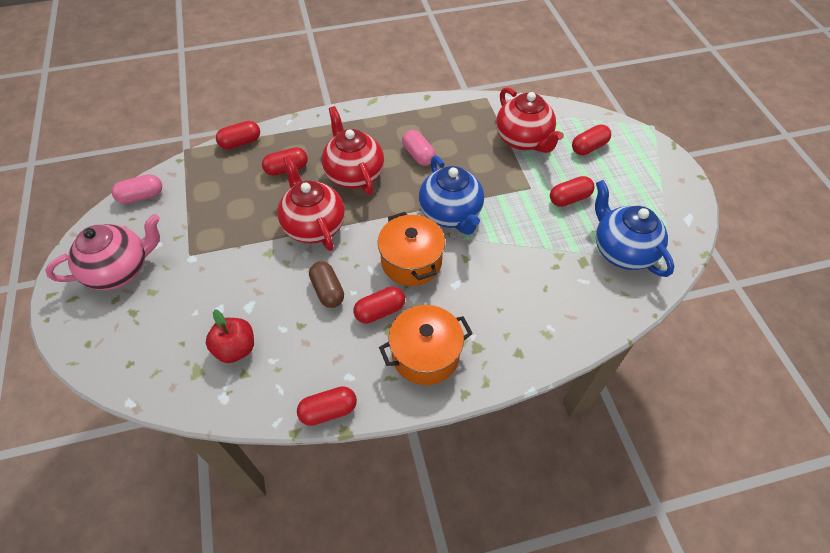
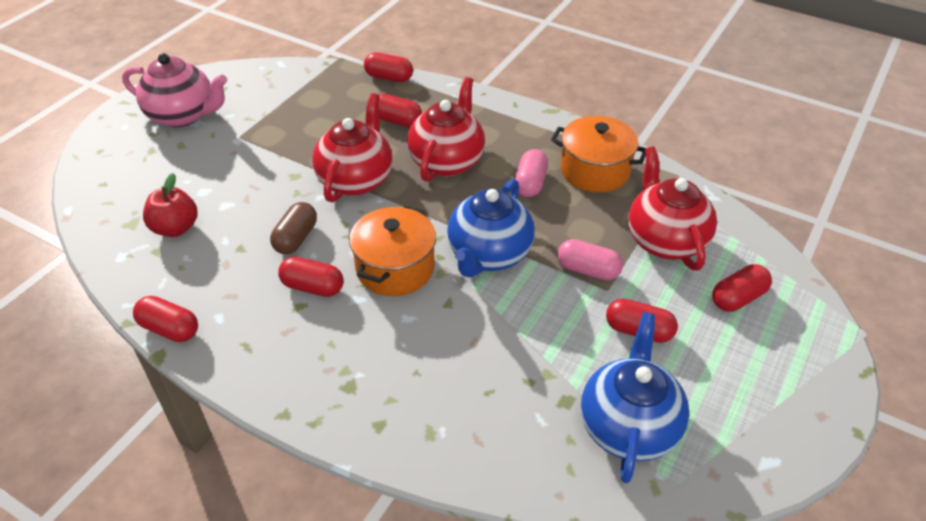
camera: 45 degrees right, 10 degrees down
pink capsule [112,174,162,204] -> pink capsule moved to [557,239,623,280]
orange pot [379,305,473,385] -> orange pot moved to [551,116,646,192]
red teapot [496,87,564,153] -> red teapot turned 150 degrees clockwise [628,147,717,270]
red capsule [572,124,611,155] -> red capsule turned 45 degrees counterclockwise [712,264,772,312]

